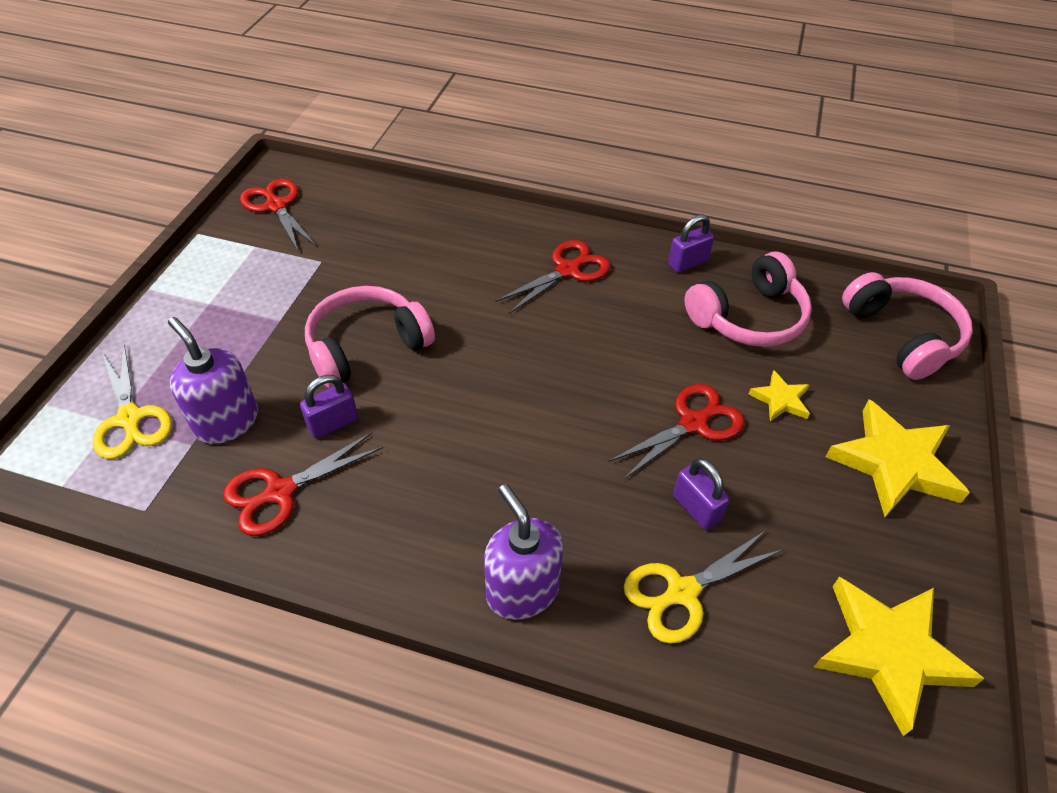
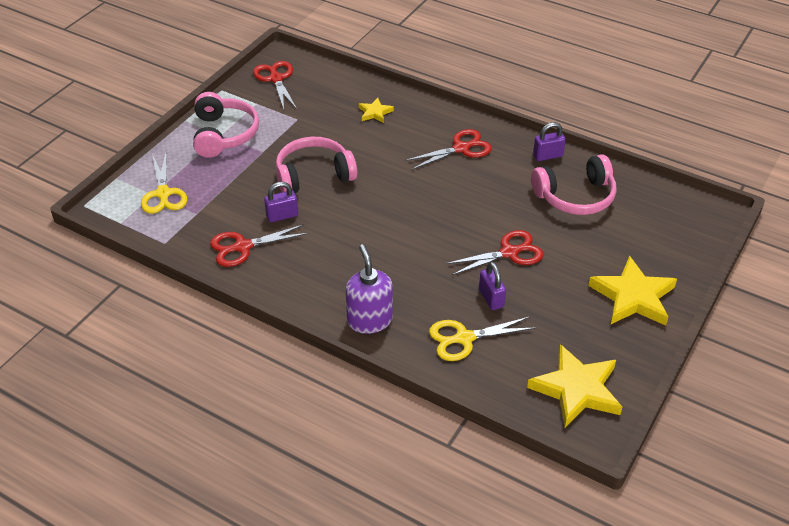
camera: 15 degrees right, 5 degrees down
purple soap dispenser [168,317,258,444] -> none
yellow star [749,370,810,421] -> yellow star moved to [358,98,394,123]
pink headphones [842,272,973,380] -> pink headphones moved to [193,92,259,158]

